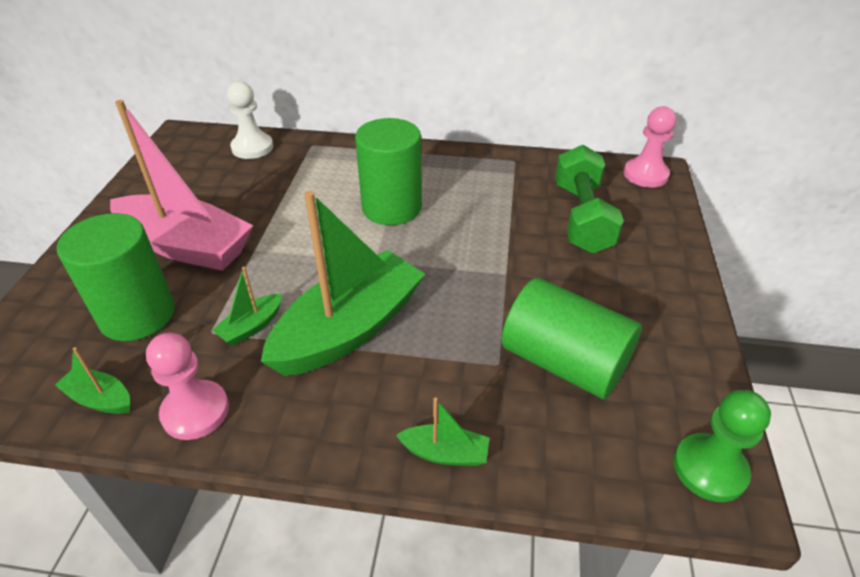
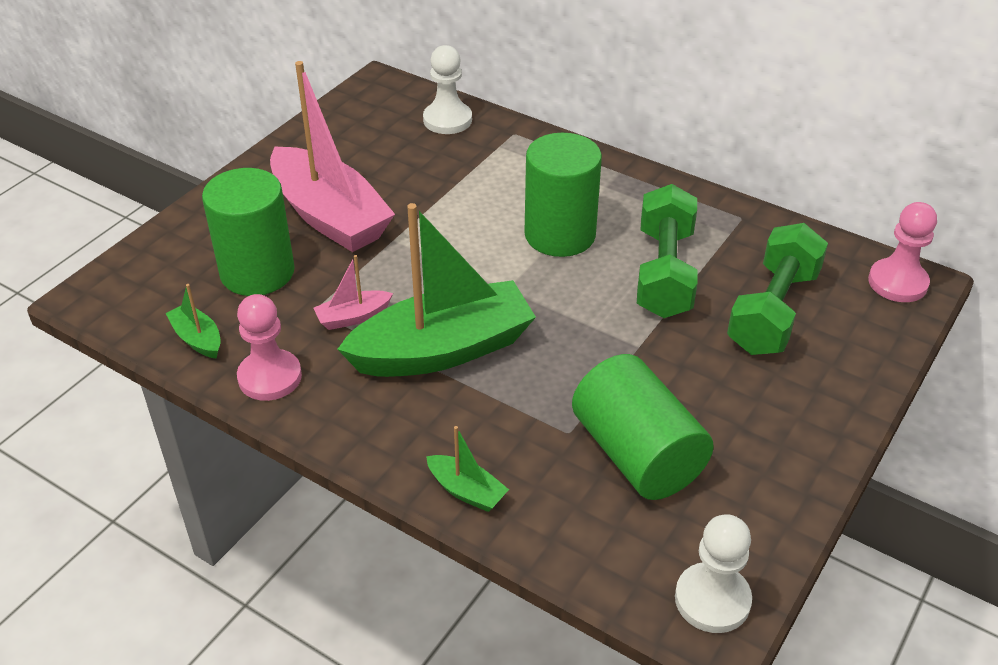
camera: 25 degrees right, 0 degrees up
green boat [212,267,282,346] -> pink boat [314,255,393,330]
green pawn [673,390,771,502] -> white pawn [675,515,752,633]
none -> green dumbbell [637,184,698,318]

